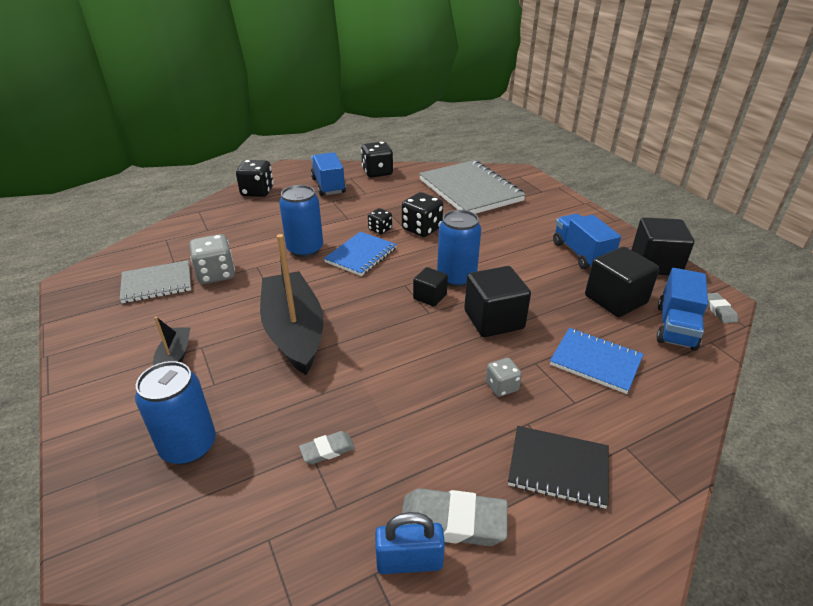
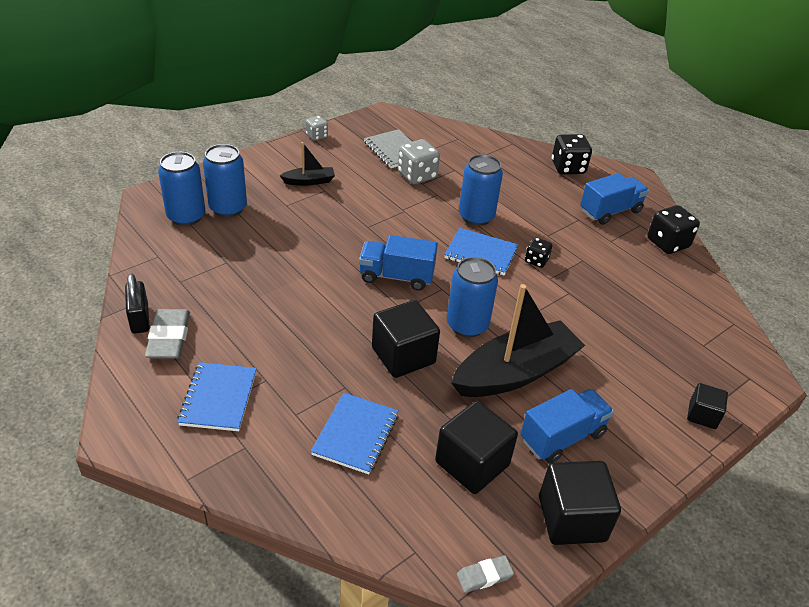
camera: 75 degrees right, 5 degrees up
black boat [260,234,324,375] -> black boat moved to [451,284,585,397]
grey eraser [299,431,355,464] -> none
blue padlock [375,512,445,574] -> black padlock [125,273,150,334]
black dice [402,192,443,237] -> none
black cube [413,267,448,307] -> black cube moved to [687,383,728,429]
grey notebook [419,160,526,214] -> none
grey dice [486,358,522,397] -> grey dice moved to [306,116,328,141]
black notebook [508,426,609,509] -> blue notebook [177,362,257,431]
blue truck [656,268,708,351] -> blue truck moved to [359,235,438,291]
none -> blue can [158,152,205,226]

